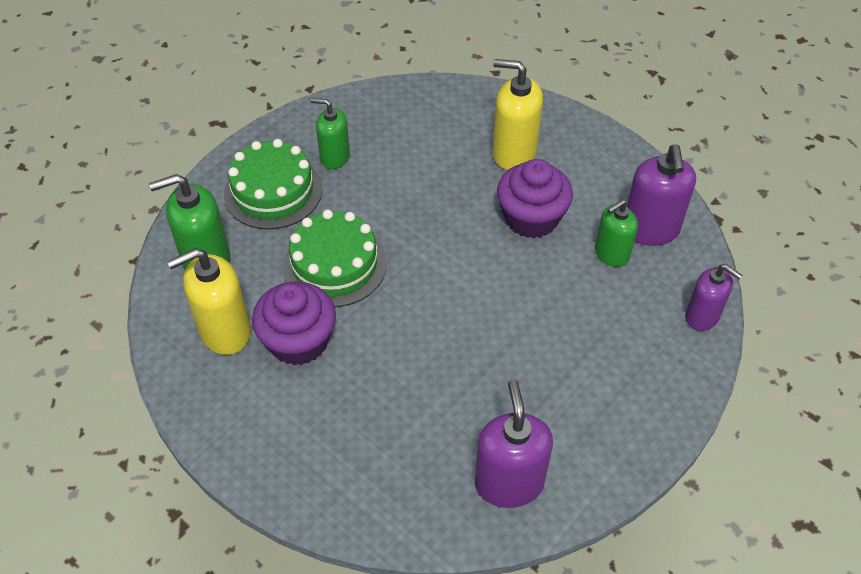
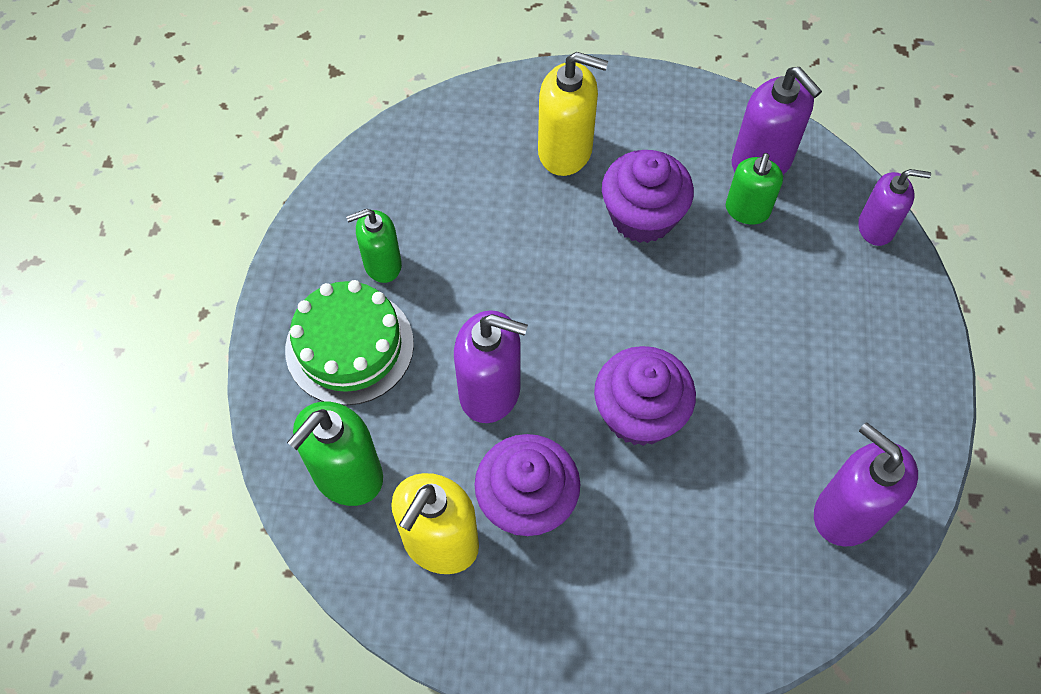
camera: 35 degrees left, 10 degrees up
green cake [283,210,387,307] -> purple soap dispenser [454,310,528,423]
yellow soap dispenser [492,59,543,170] -> yellow soap dispenser turned 150 degrees counterclockwise [538,52,608,176]
none -> purple cupcake [594,346,696,446]

